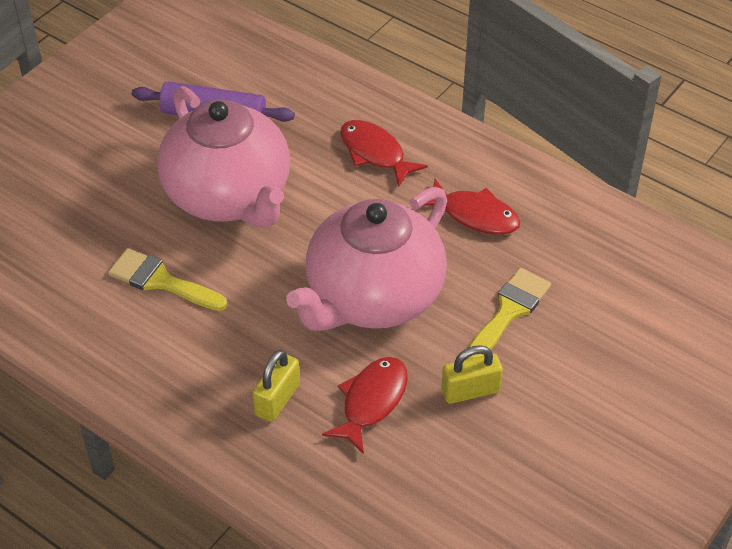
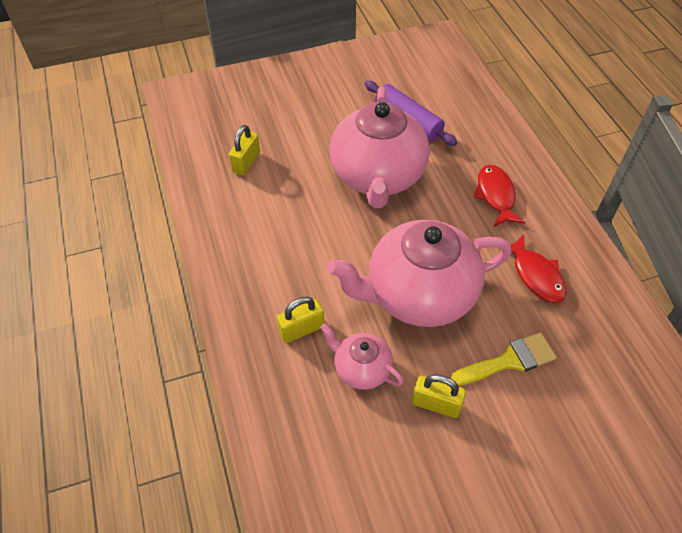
camera: 35 degrees right, 5 degrees up
yellow brush [108,248,228,311] -> none
red fish [322,357,408,454] -> pink teapot [320,323,404,390]
none -> yellow padlock [229,125,260,176]

